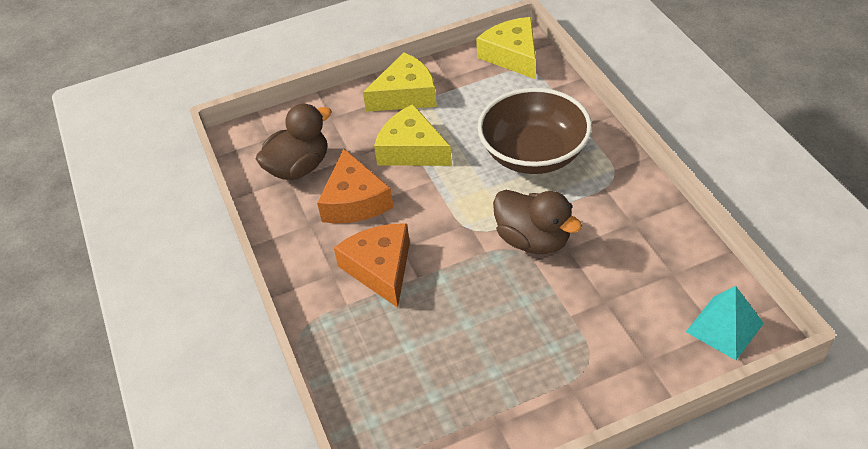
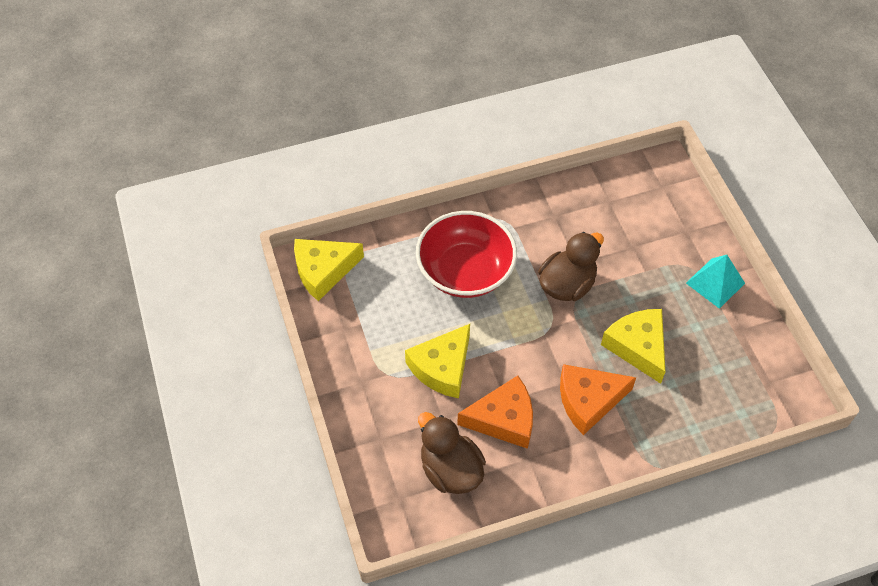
camera: 90 degrees left, 10 degrees up
yellow cheese [363,52,437,112] -> yellow cheese moved to [601,309,666,384]
brown bowl [477,88,592,174] -> red bowl [416,211,517,298]
turquoise pyramid [686,286,764,360] -> turquoise pyramid moved to [686,255,745,309]

